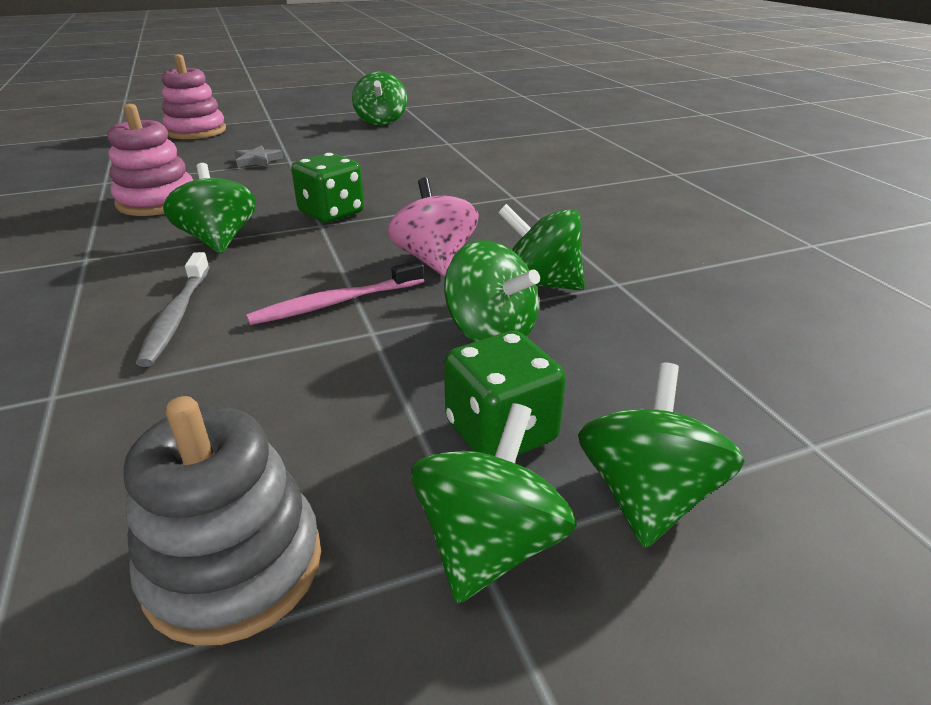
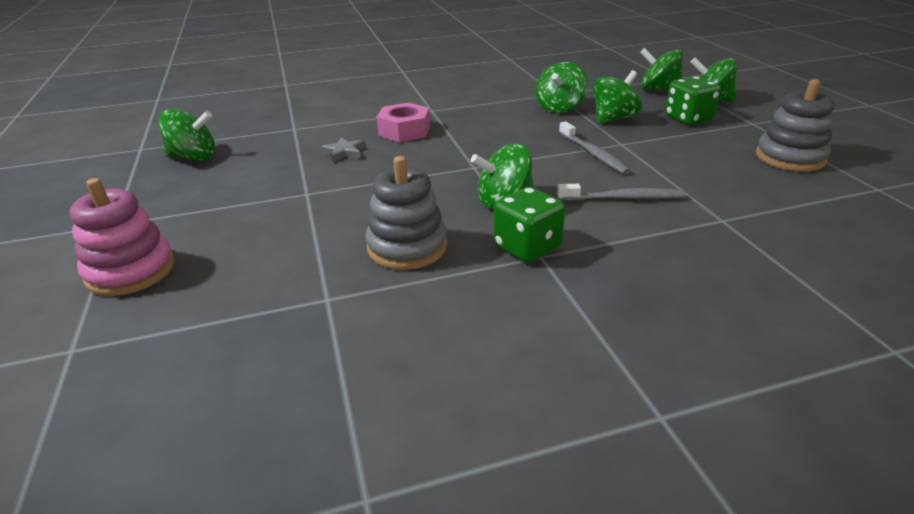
camera: 85 degrees left, 0 degrees up
pink stacking toy [107,104,193,216] -> grey stacking toy [365,156,447,270]
grey star [234,145,283,168] -> grey star moved to [321,137,366,162]
pink toothbrush [246,261,424,325] -> grey toothbrush [559,121,630,174]
green dice [291,153,364,223] -> green dice moved to [493,187,565,263]
pink spinning top [387,178,479,276] -> none
green spinning top [411,403,577,603] -> green spinning top moved to [640,48,683,91]
none -> pink nut [377,102,430,142]

